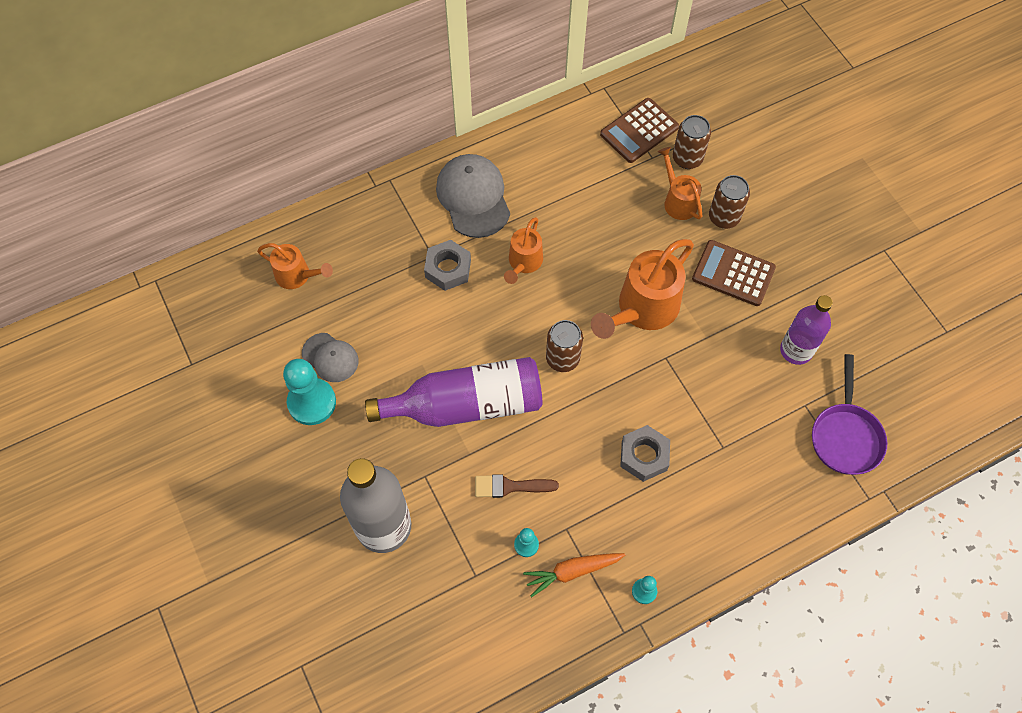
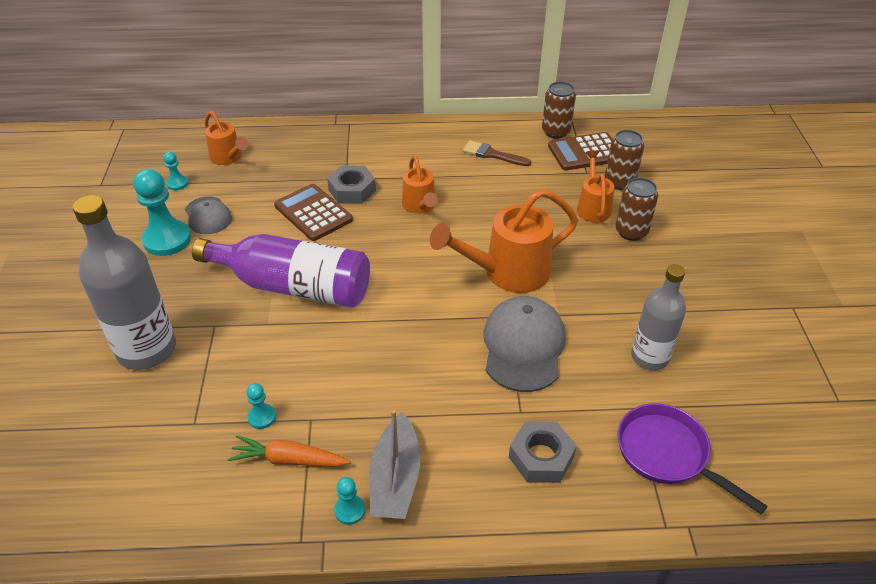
camera: 25 degrees right, 20 degrees down
grey cap [436,154,510,238] -> grey cap moved to [483,296,566,392]
brown brush [475,474,559,498] -> brown brush moved to [463,141,531,166]
orange watering can [504,217,543,284] -> orange watering can turned 60 degrees counterclockwise [402,155,438,214]
brown can [546,320,583,372] -> brown can moved to [542,82,576,139]
grey nut [620,425,670,482] -> grey nut moved to [509,422,577,483]
brown calculator [692,240,776,306] -> brown calculator moved to [274,184,353,241]
purple bottle [780,295,833,365] -> grey bottle [631,264,686,370]
purple pan [812,354,887,475] -> purple pan turned 105 degrees clockwise [618,403,767,514]
none -> turquoise pawn [163,152,188,190]
none -> grey boat [369,410,420,519]

